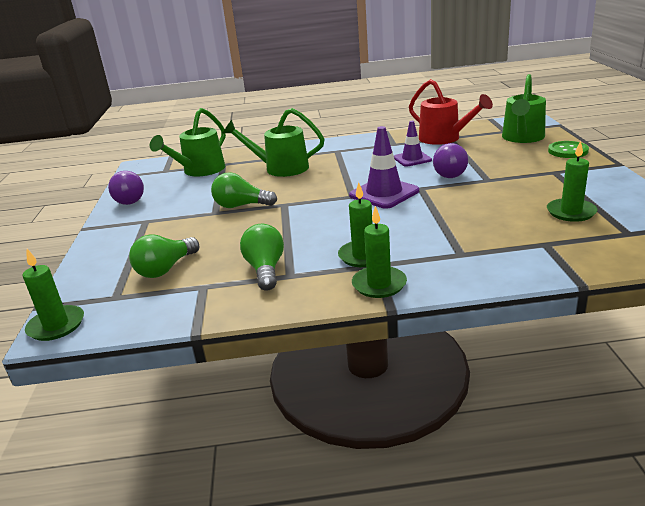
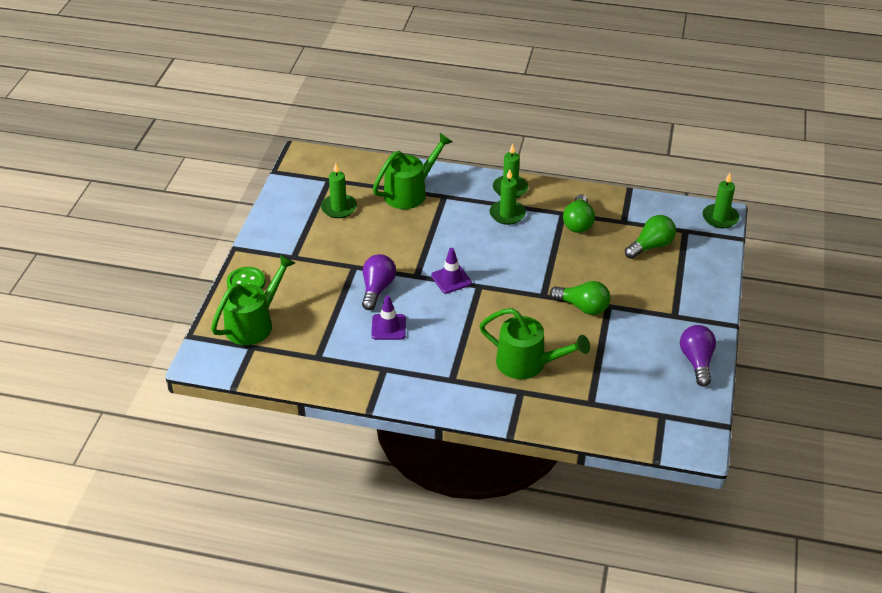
camera: 165 degrees left, 15 degrees up
green watering can [150,108,226,176] -> green watering can moved to [373,133,452,209]
purple traffic cone [349,126,419,209] -> purple traffic cone [431,248,472,294], size x0.65
red watering can [409,79,493,145] -> none

